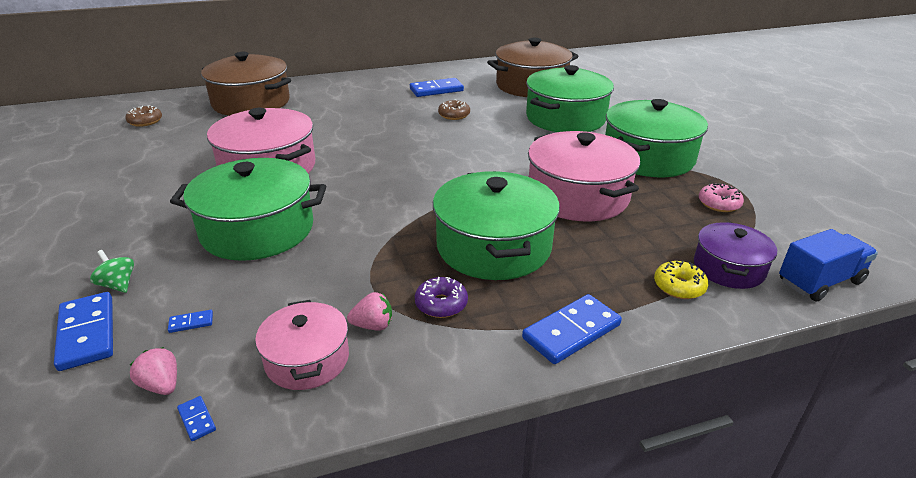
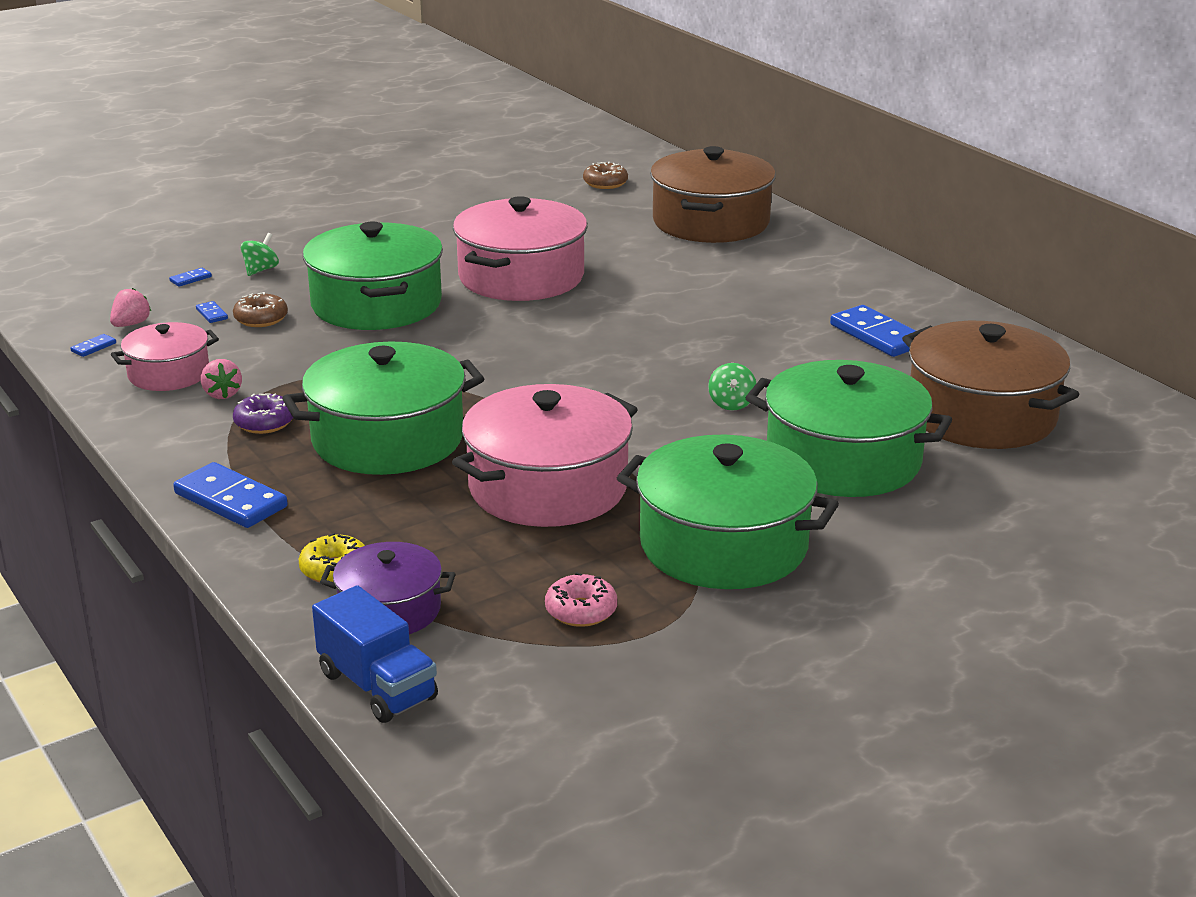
camera: 75 degrees right, 5 degrees down
blue domino [54,292,113,371] -> blue domino [169,268,212,287], size x0.44
brown donut [438,99,470,120] -> brown donut moved to [233,292,288,327]
none -> green spinning top [708,363,756,411]

